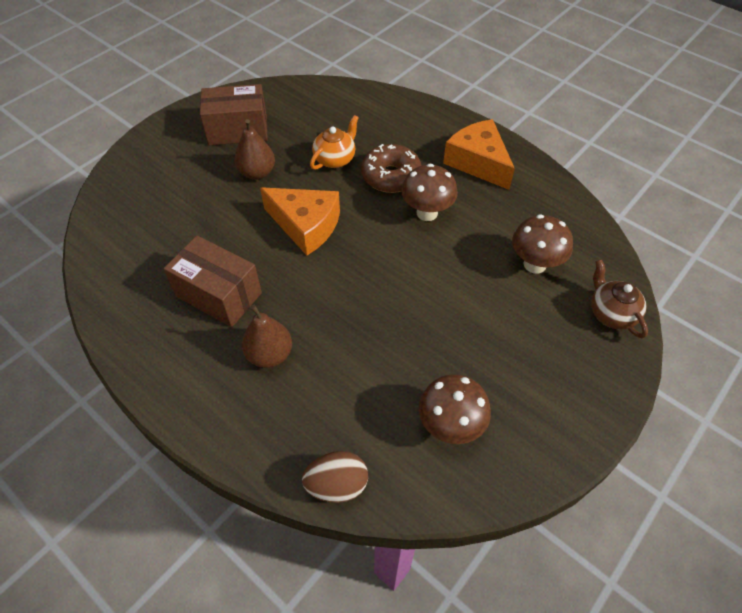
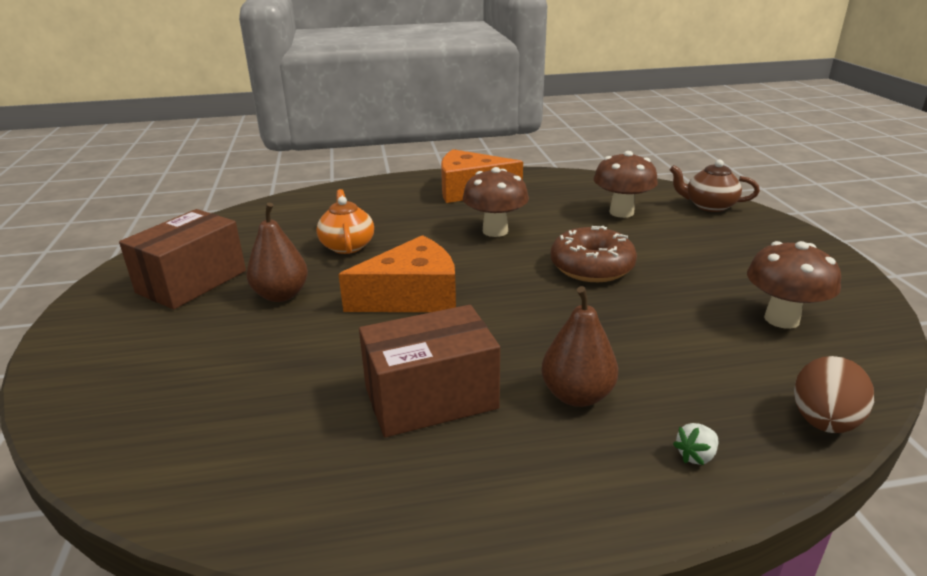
camera: 50 degrees left, 25 degrees down
brown donut [361,144,422,193] -> brown donut moved to [551,226,637,282]
none -> white strawberry [673,423,718,465]

